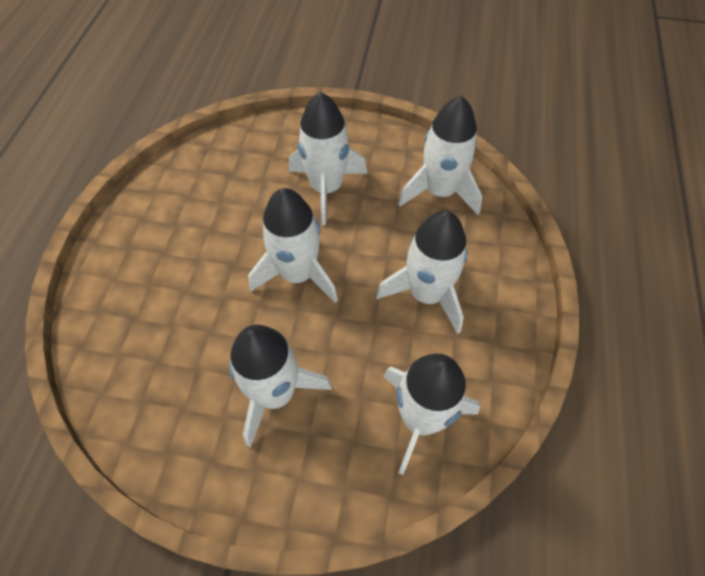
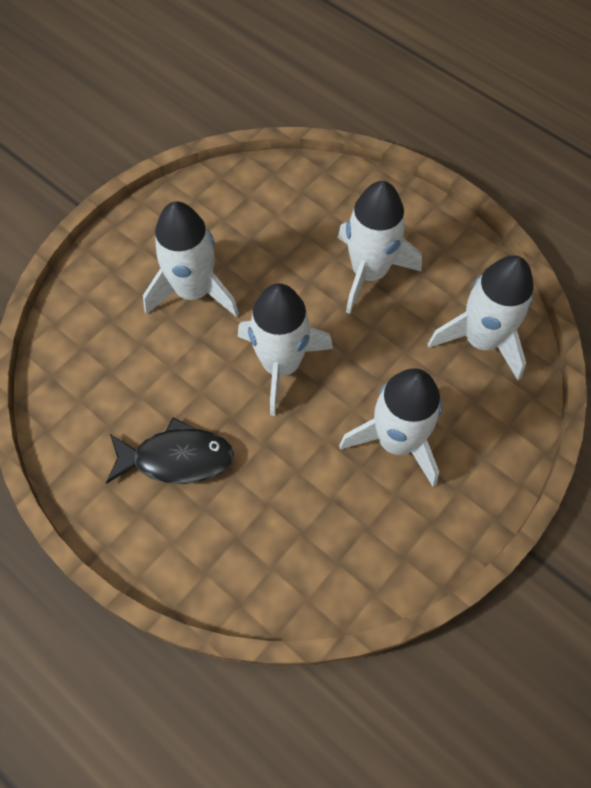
camera: 60 degrees left, 5 degrees up
white rocket [398,96,482,215] -> none
none -> black fish [106,418,234,484]

